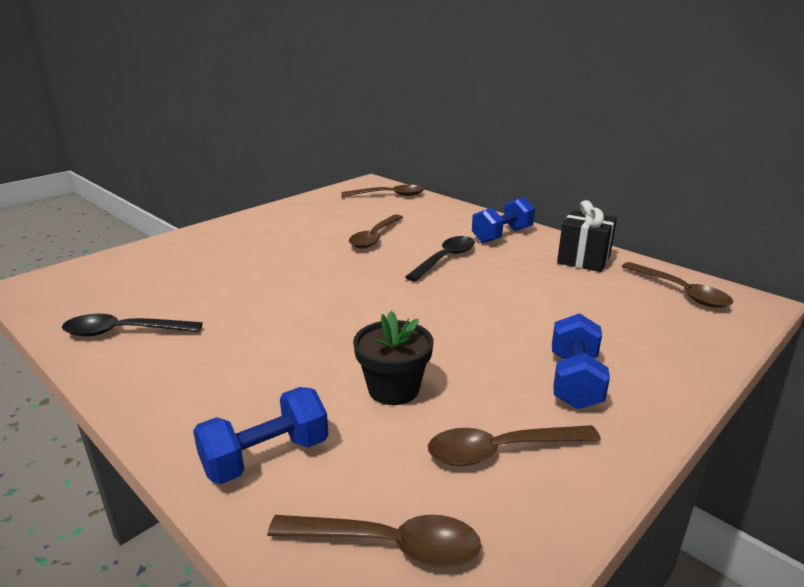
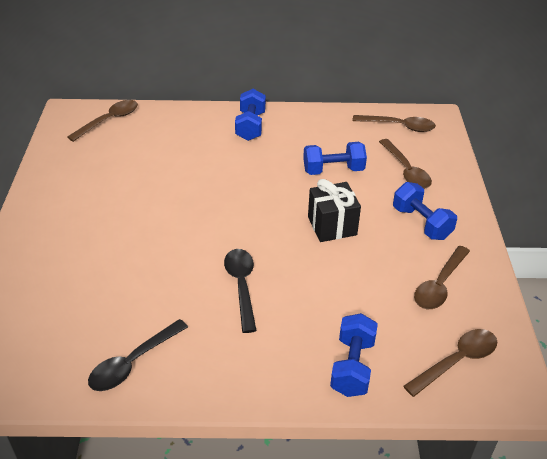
camera: 45 degrees left, 15 degrees up
brown spoon [349,214,403,248] -> brown spoon moved to [379,139,432,189]
black flower pot [353,311,433,405] -> none
black spoon [405,236,475,282] -> black spoon moved to [224,249,257,333]
black gift [557,200,617,272] -> black gift moved to [308,179,361,242]
none -> blue dumbbell [303,142,367,175]

